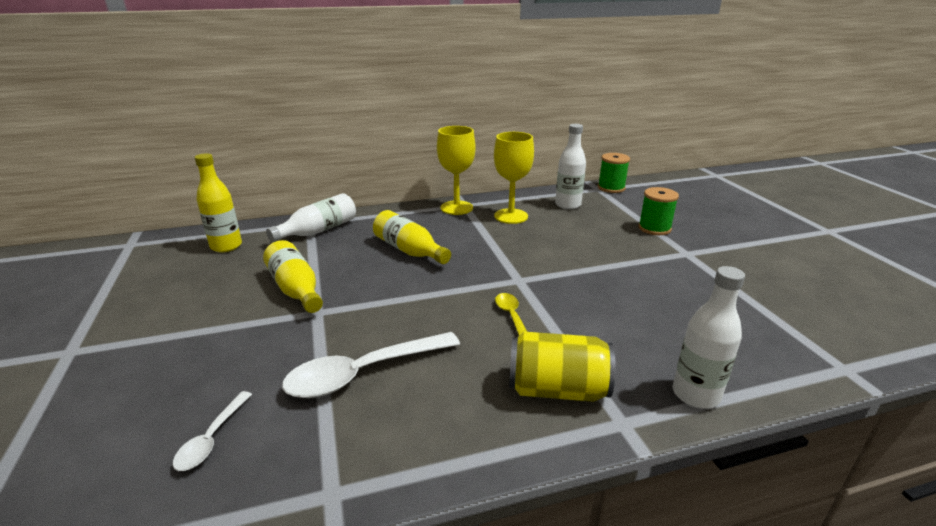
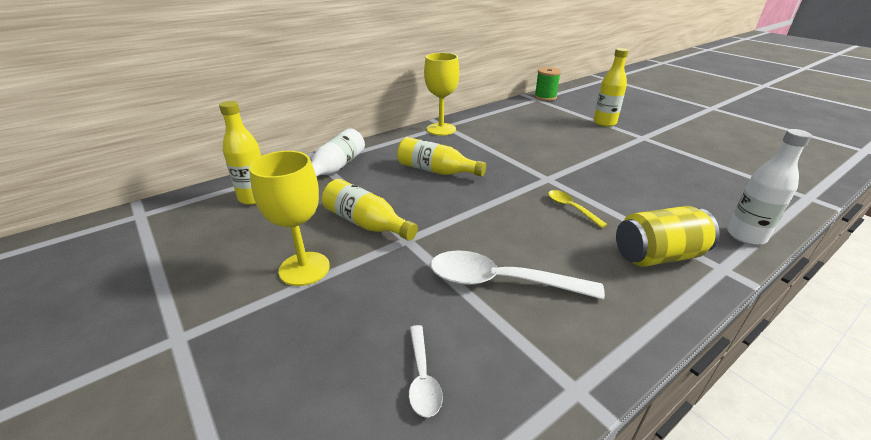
camera: 20 degrees left, 5 degrees up
white spoon [282,332,460,398] -> white spoon turned 60 degrees clockwise [431,250,605,300]
yellow goblet [494,132,534,224] -> yellow goblet moved to [249,151,330,286]
white bottle [555,124,586,209] -> none
green spool [638,187,679,235] -> yellow bottle [593,48,629,127]

